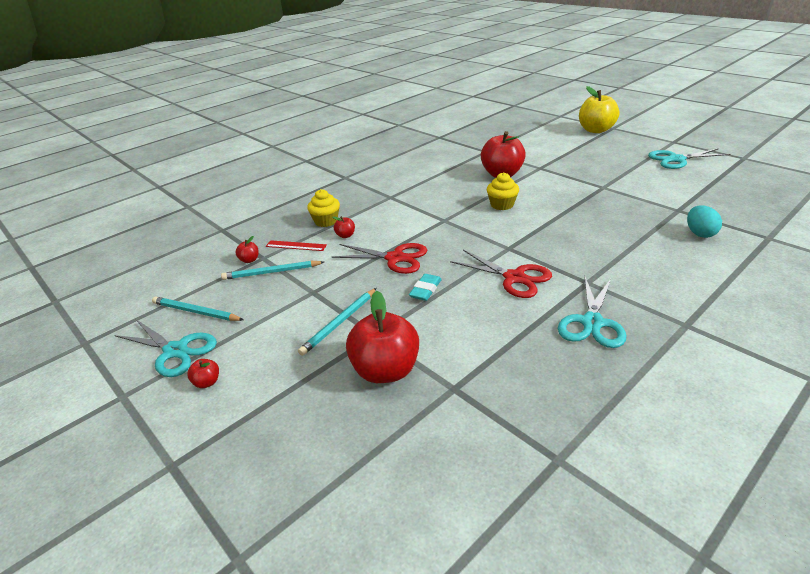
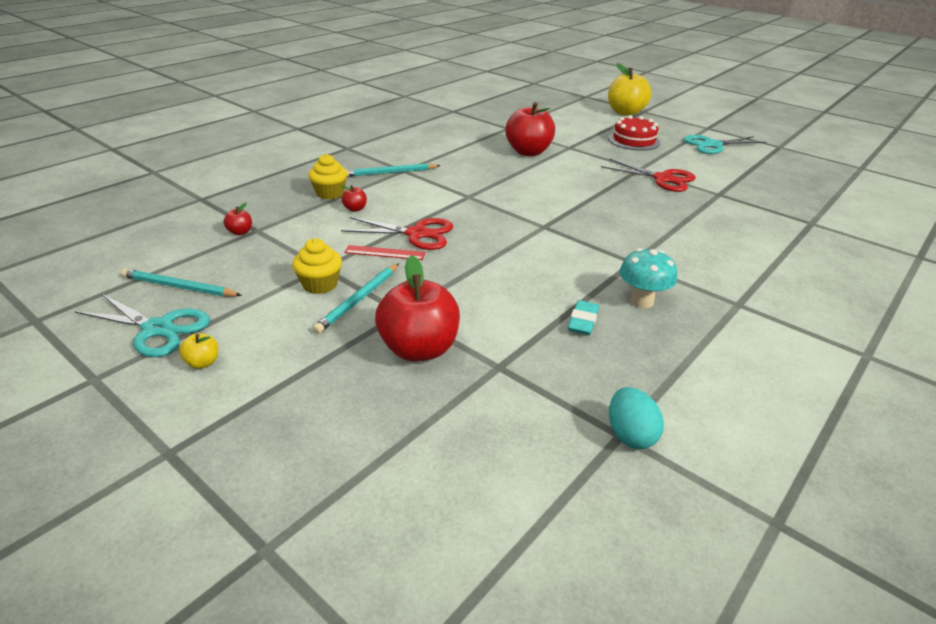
camera: 10 degrees left, 0 degrees up
red apple [187,359,219,388] -> yellow apple [179,333,218,369]
turquoise pencil [221,261,324,280] -> turquoise pencil moved to [346,163,441,177]
red ruler [266,240,327,251] -> red ruler moved to [344,245,425,260]
turquoise eraser [409,274,442,301] -> turquoise eraser moved to [568,300,599,335]
red scissors [450,250,552,298] -> red scissors moved to [601,158,696,192]
yellow cupcake [487,172,519,210] -> yellow cupcake moved to [292,238,342,294]
turquoise scissors [558,277,626,348] -> turquoise mushroom [620,248,677,308]
turquoise egg [687,205,722,238] -> turquoise egg moved to [609,387,664,449]
none -> red cake [608,115,660,150]

